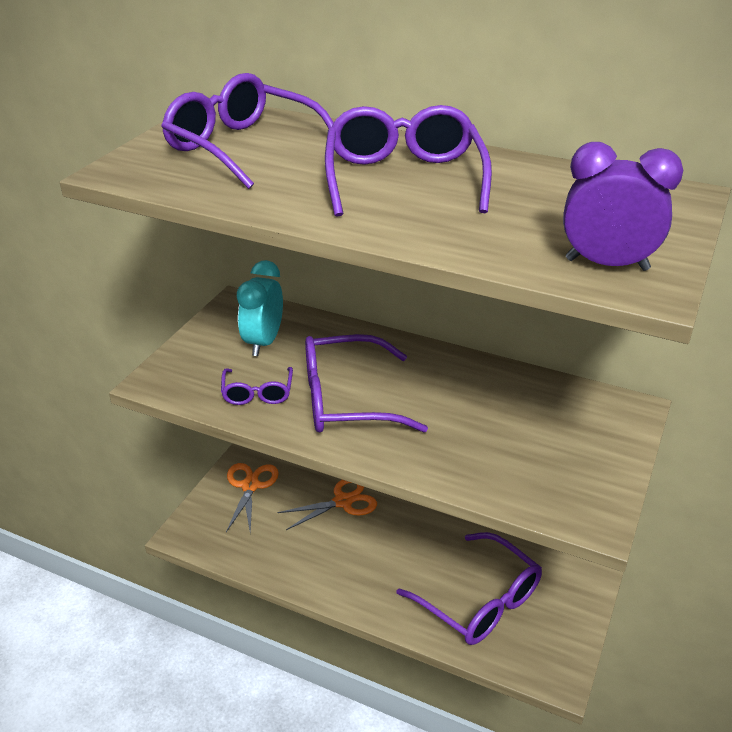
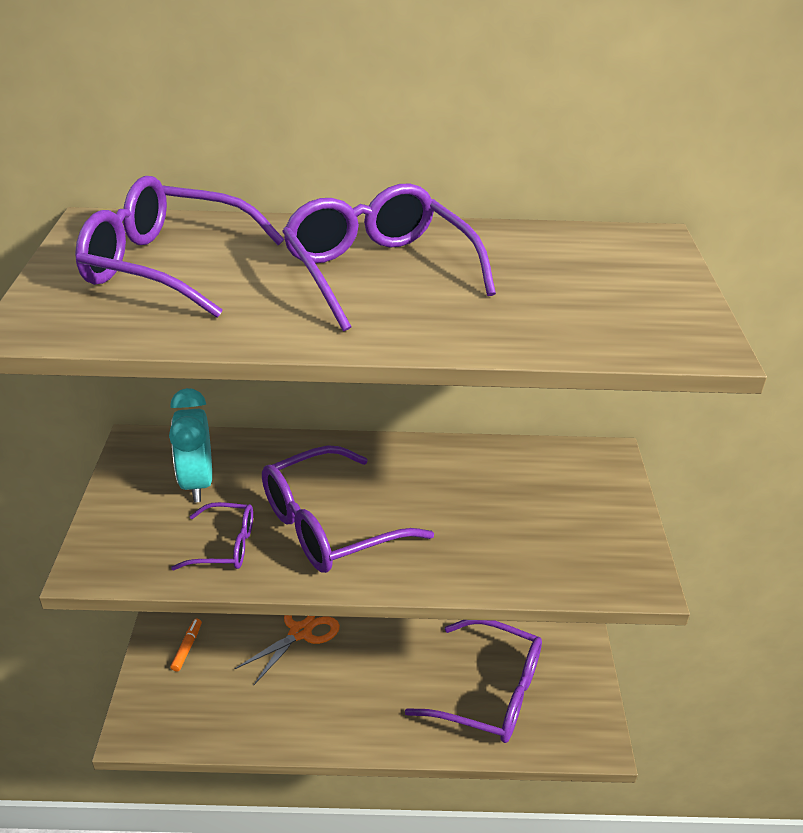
camera: 25 degrees left, 0 degrees up
purple glasses [221,367,293,405] -> purple glasses turned 60 degrees counterclockwise [171,502,253,570]
orange scissors [226,463,279,533] -> orange marker [170,618,202,671]
purple clock [563,142,683,271] -> none

